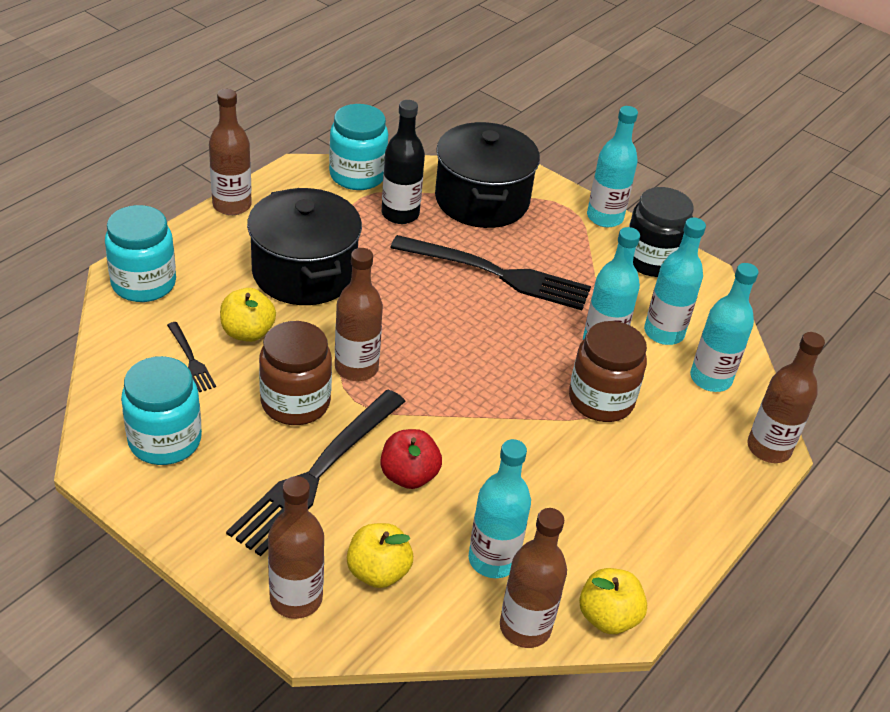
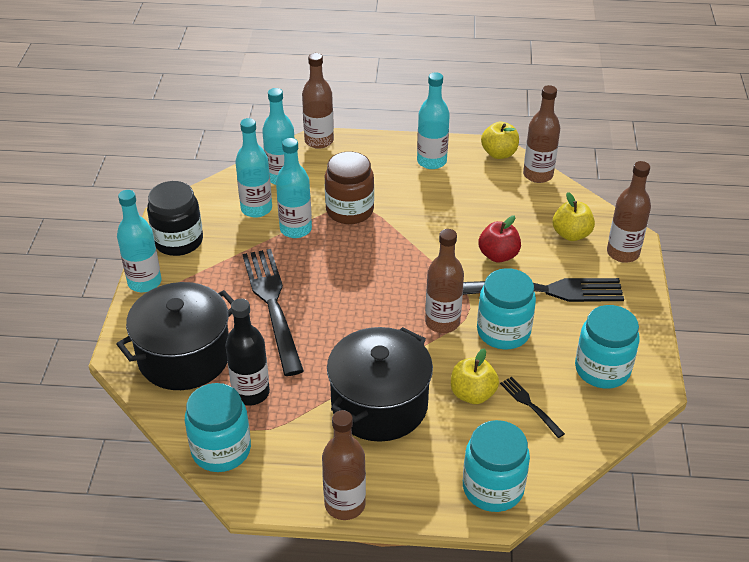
camera: 120 degrees left, 0 degrees up
black fork [167,322,216,392] -> black fork turned 60 degrees counterclockwise [500,377,565,438]
brown jar [259,321,332,425] -> turquoise jar [477,268,536,349]
turquoise bottle [469,439,531,578] -> turquoise bottle moved to [417,72,450,169]

